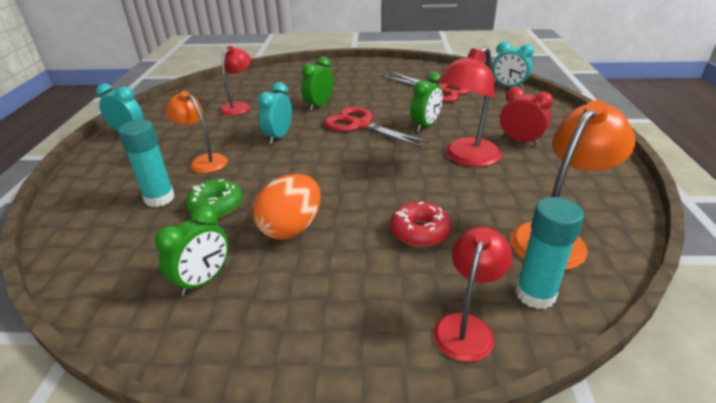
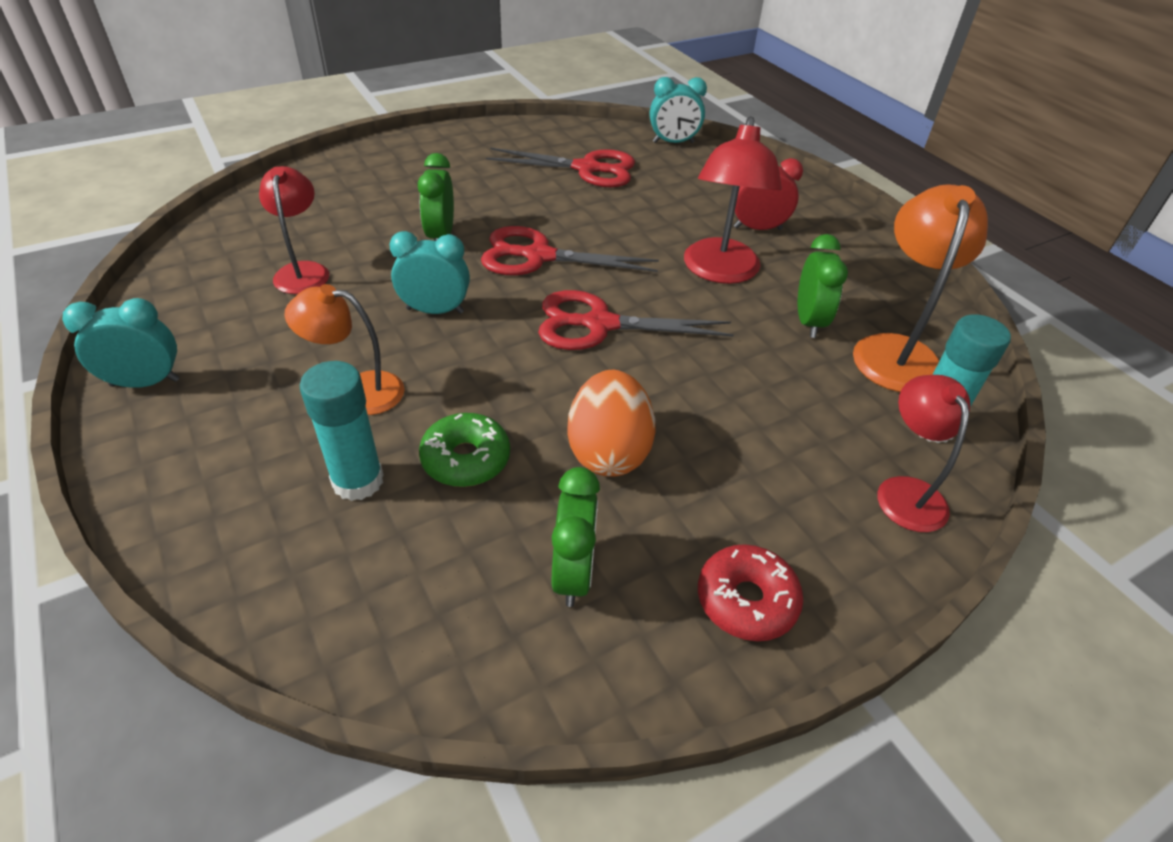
camera: 35 degrees left, 10 degrees up
turquoise clock [258,82,292,144] -> turquoise clock turned 105 degrees clockwise [389,231,470,314]
red donut [390,202,451,247] -> red donut moved to [698,544,803,641]
green clock [411,72,443,132] -> green clock moved to [798,234,848,338]
none -> red scissors [538,290,734,350]

